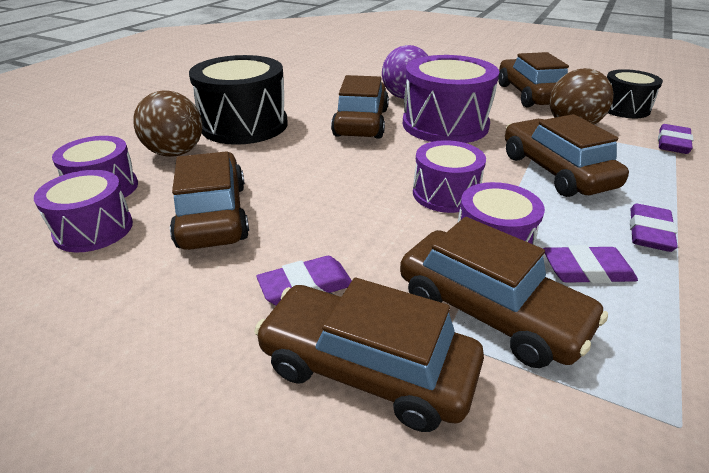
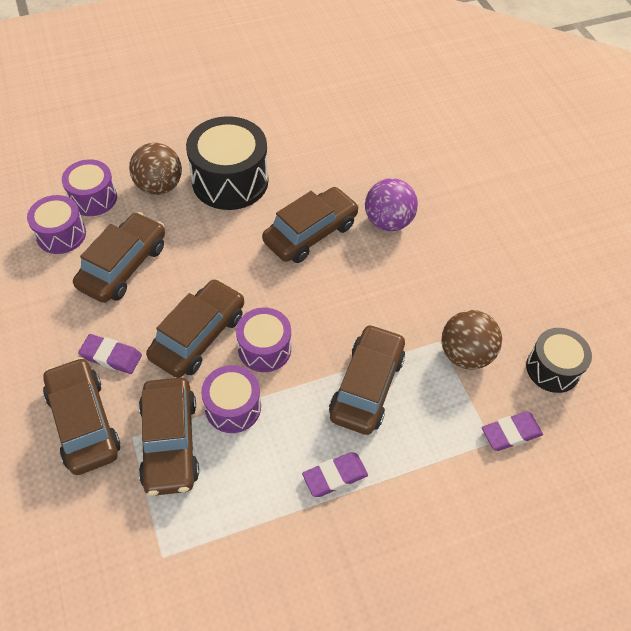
camera: 40 degrees right, 20 degrees up
purple drum [403,55,499,143] -> none
brown car [498,52,569,108] -> brown car moved to [146,279,244,378]
purple eraser [543,245,638,284] -> none

